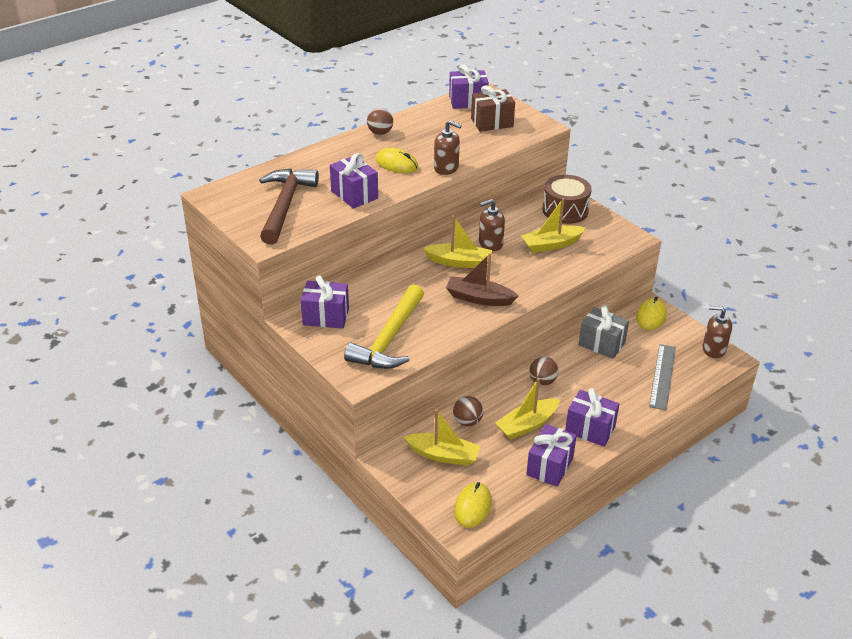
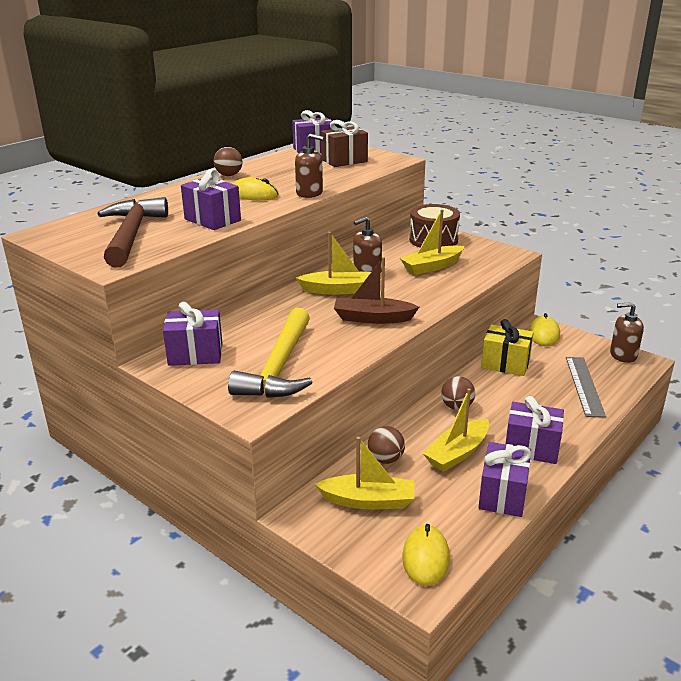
camera: 10 degrees left, 10 degrees down
grey gift [578,305,629,359] -> yellow gift [481,319,534,376]

